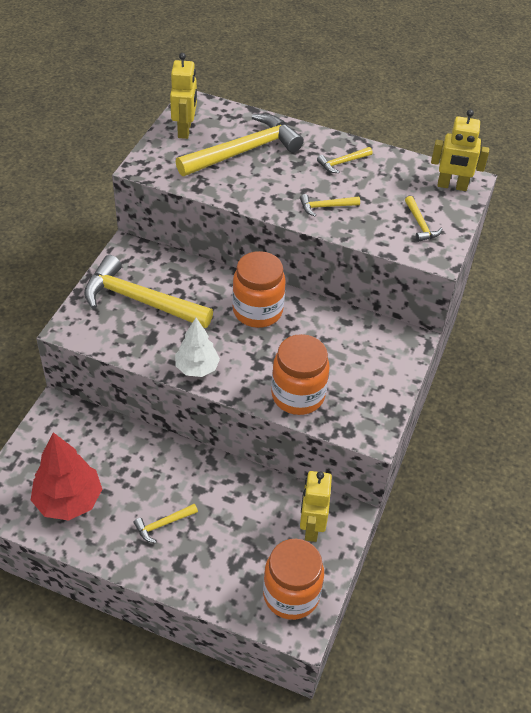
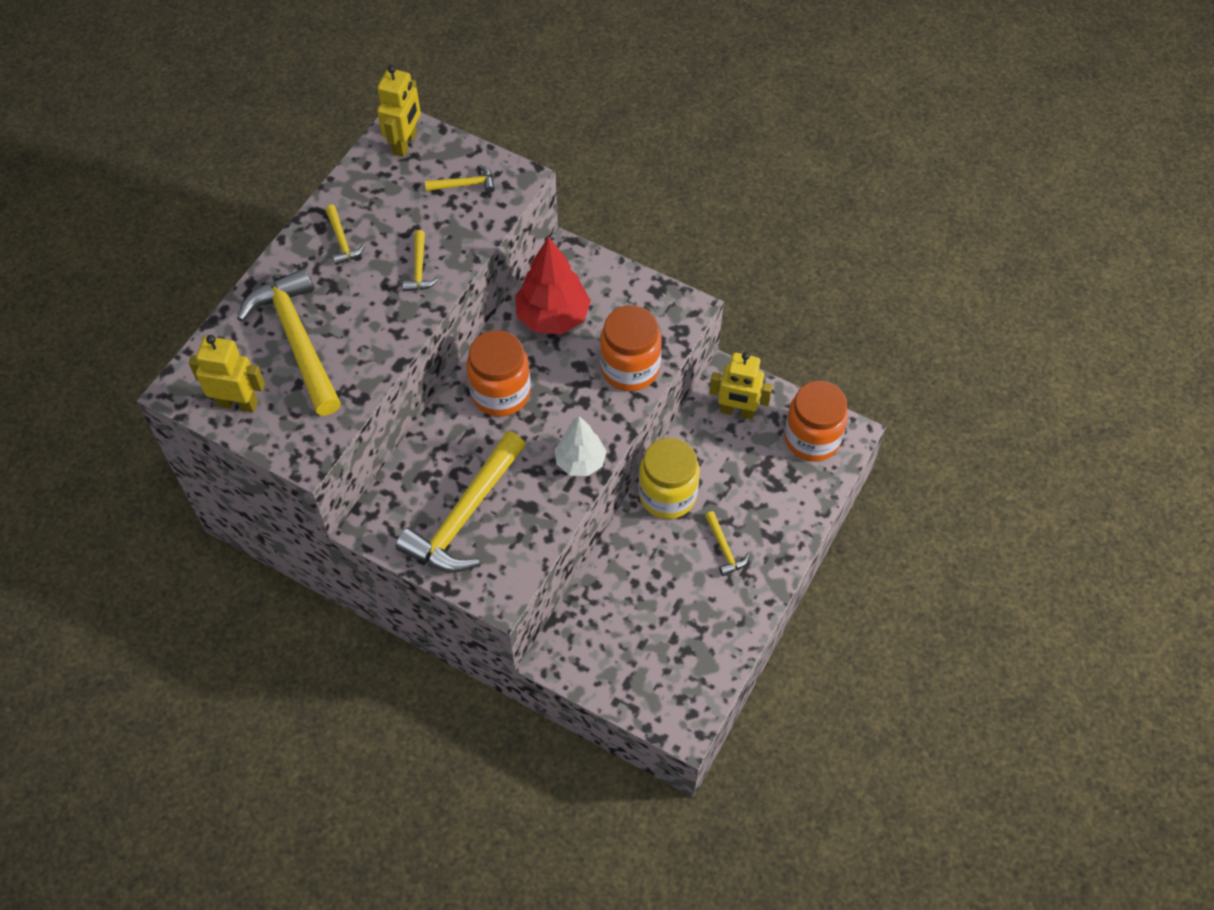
camera: 80 degrees left, 10 degrees up
red tree [31,432,102,520] -> red tree moved to [515,237,591,334]
none -> yellow jar [639,438,700,519]

